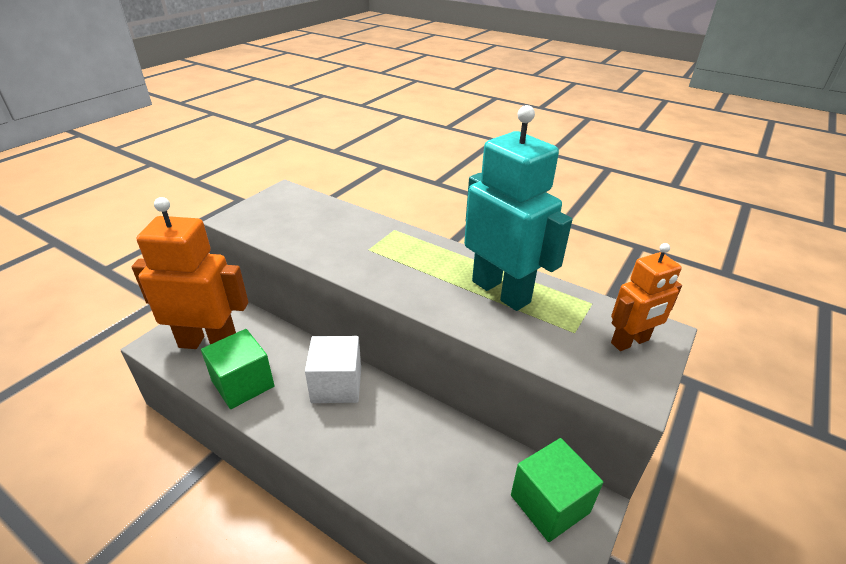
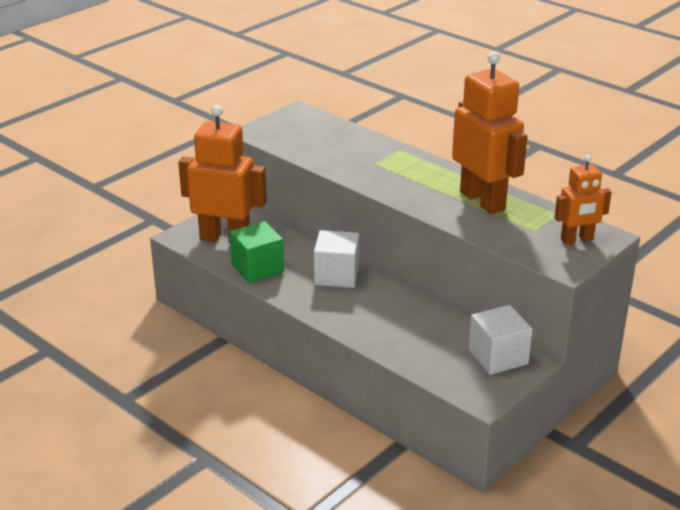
camera: 10 degrees right, 5 degrees down
turquoise robot [464,105,572,311] -> orange robot [452,52,527,214]
green cube [511,438,603,542] -> white cube [469,305,533,375]

